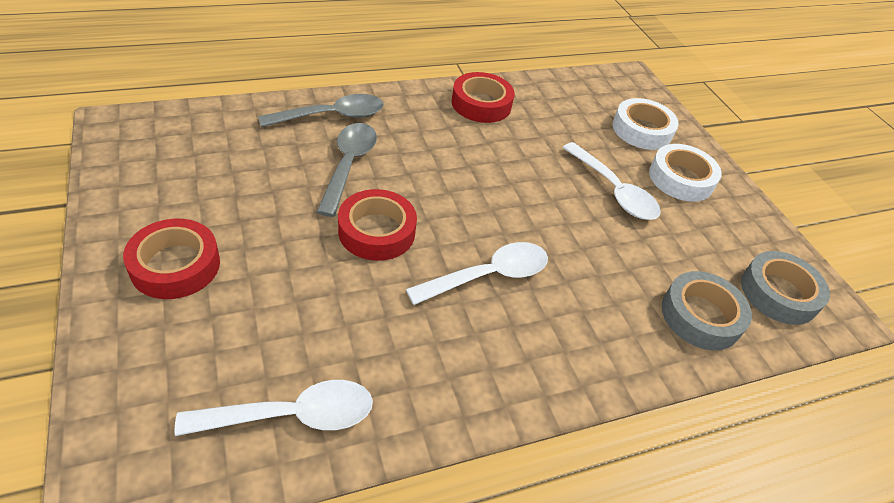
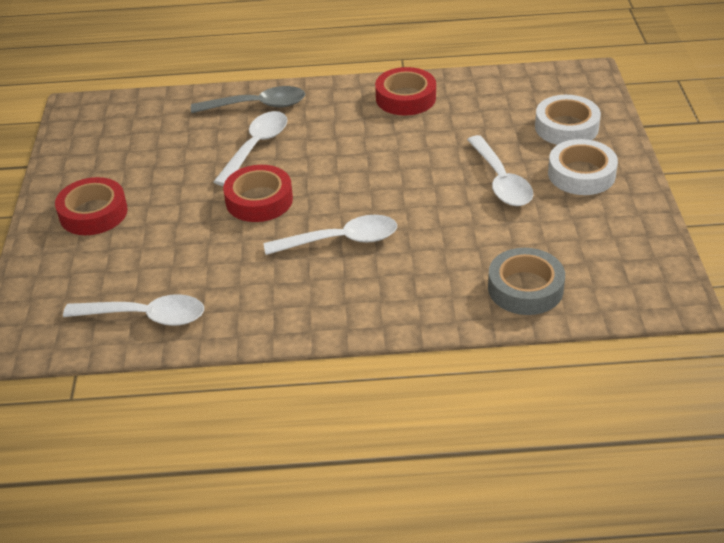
camera: 25 degrees right, 5 degrees down
grey spoon [317,123,377,217] -> white spoon [213,111,288,186]
grey tape [741,251,830,325] -> none

